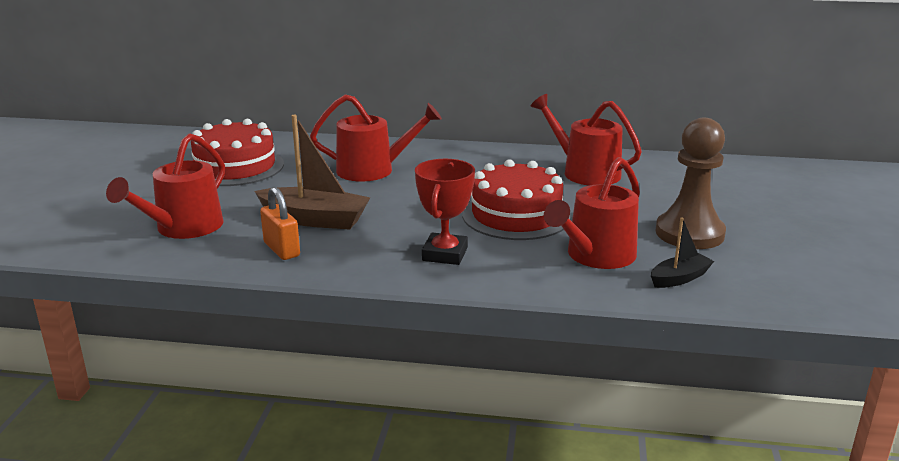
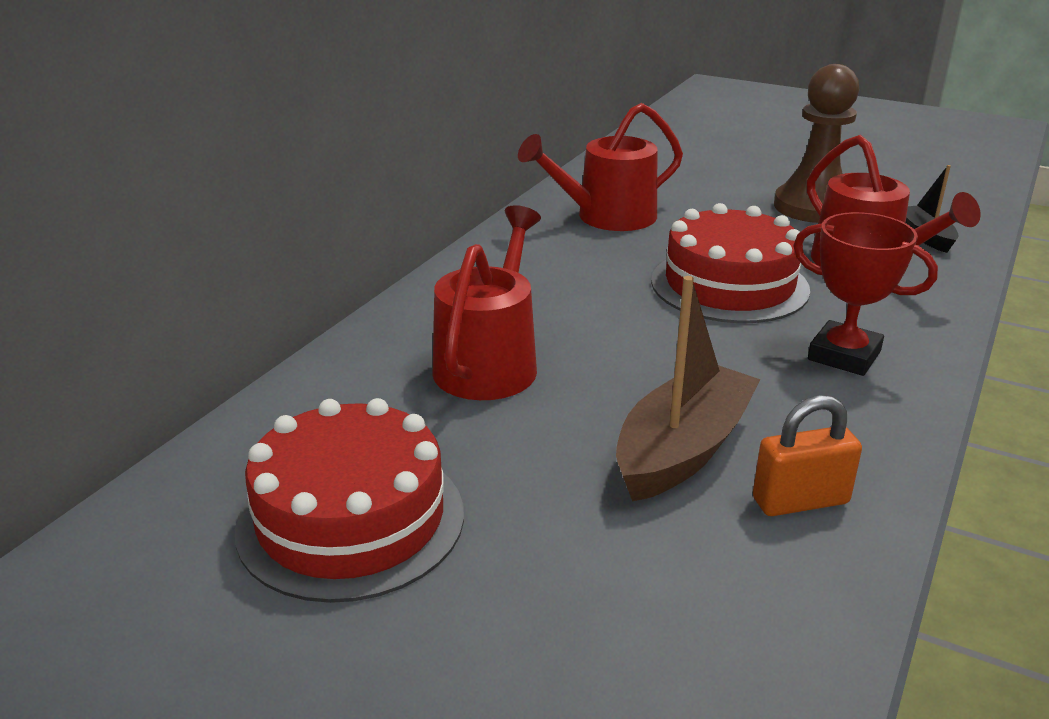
camera: 70 degrees left, 5 degrees up
red watering can [106,133,225,239] -> none

